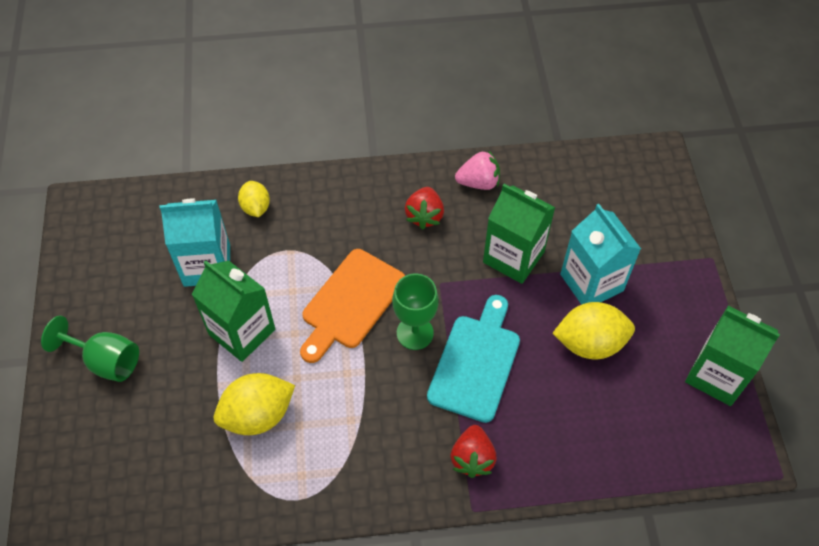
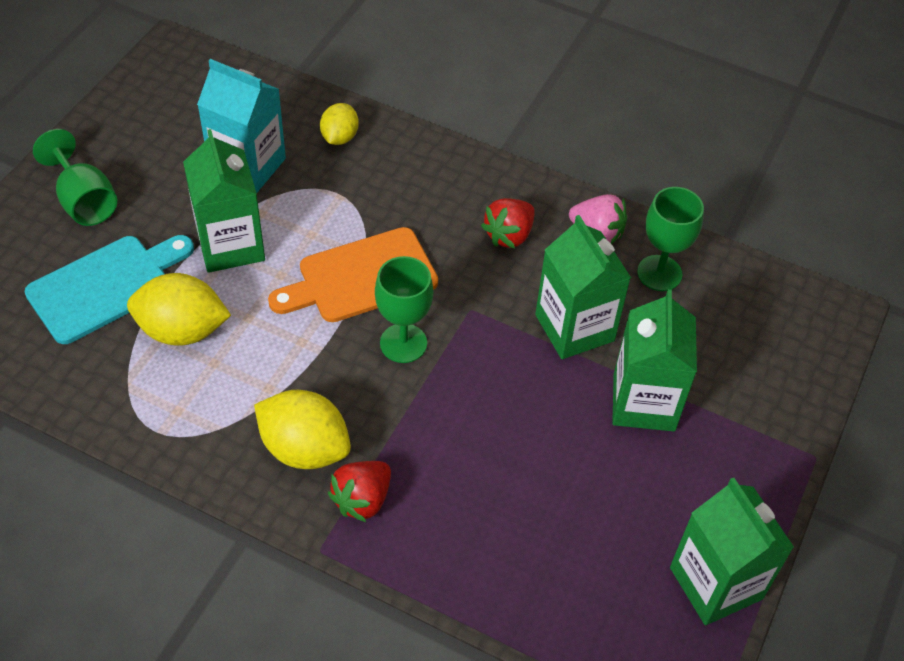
camera: 30 degrees right, 5 degrees down
turquoise cutting board [427,295,520,423] -> turquoise cutting board moved to [25,235,194,344]
yellow lemon [552,302,635,360] -> yellow lemon moved to [254,390,351,469]
turquoise carton [560,204,641,305] -> green carton [612,289,697,431]
none -> green goblet [637,187,704,291]

